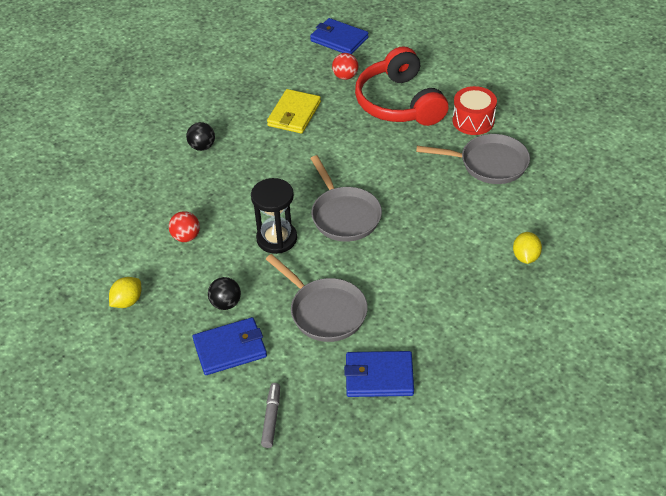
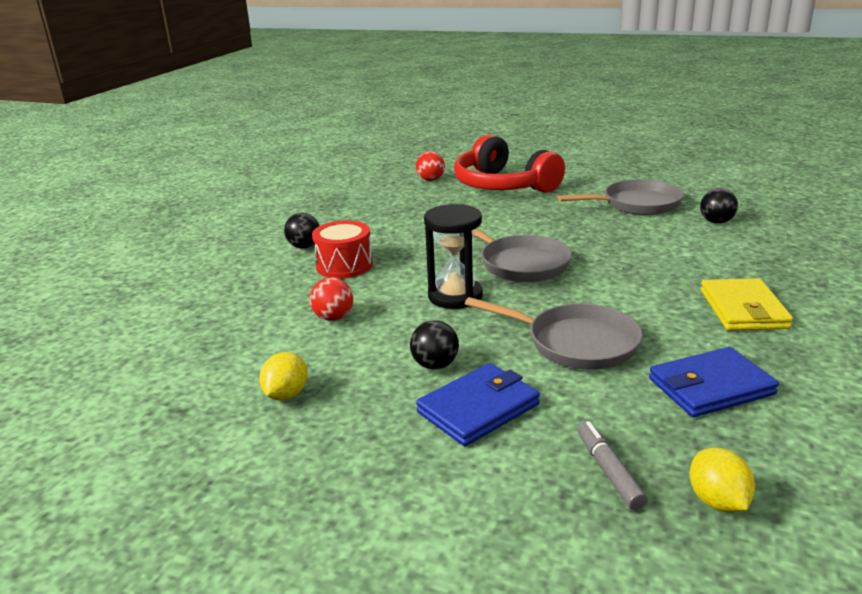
camera: 20 degrees left, 20 degrees down
yellow wallet [267,89,321,134] -> yellow wallet moved to [701,278,793,331]
blue wallet [310,18,369,54] -> none
red drum [452,86,497,135] -> red drum moved to [312,220,373,278]
yellow lemon [513,232,542,264] -> yellow lemon moved to [690,448,755,512]
none -> black ball [700,188,738,224]

